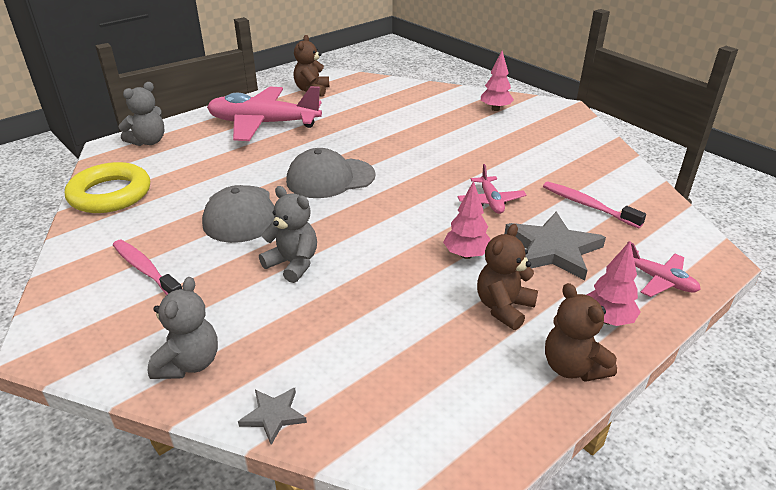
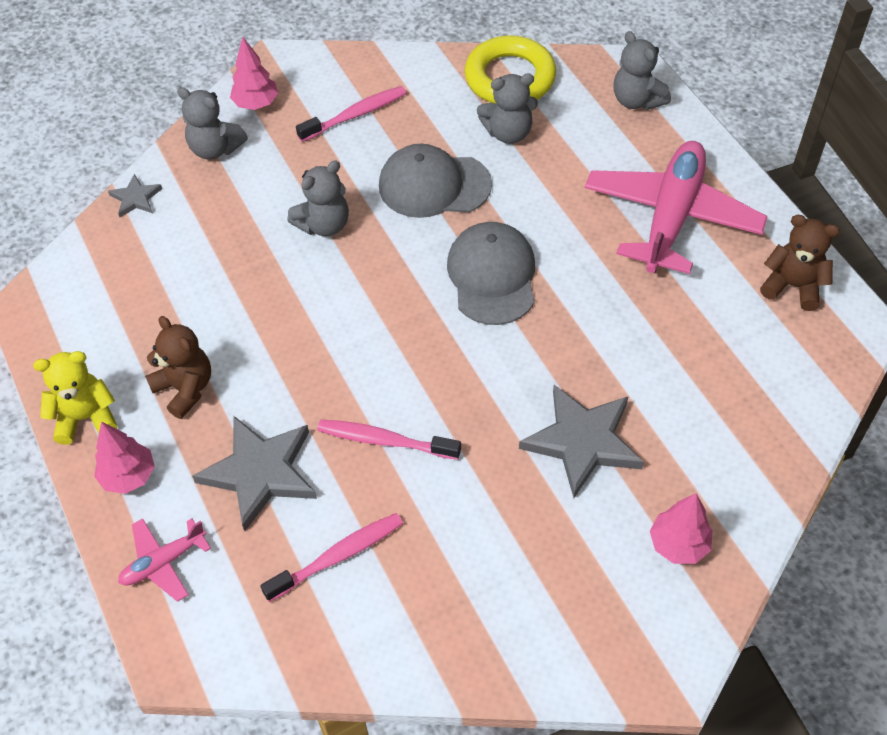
camera: 105 degrees right, 20 degrees up
pink tree [443,181,490,259] -> pink tree moved to [230,37,278,110]
pink plane [458,164,526,214] -> pink toothbrush [317,419,461,460]
brown teddy bear [545,283,617,382] -> yellow teddy bear [33,351,117,445]
none -> grey teddy bear [477,73,538,144]
none -> grey star [519,385,644,498]

